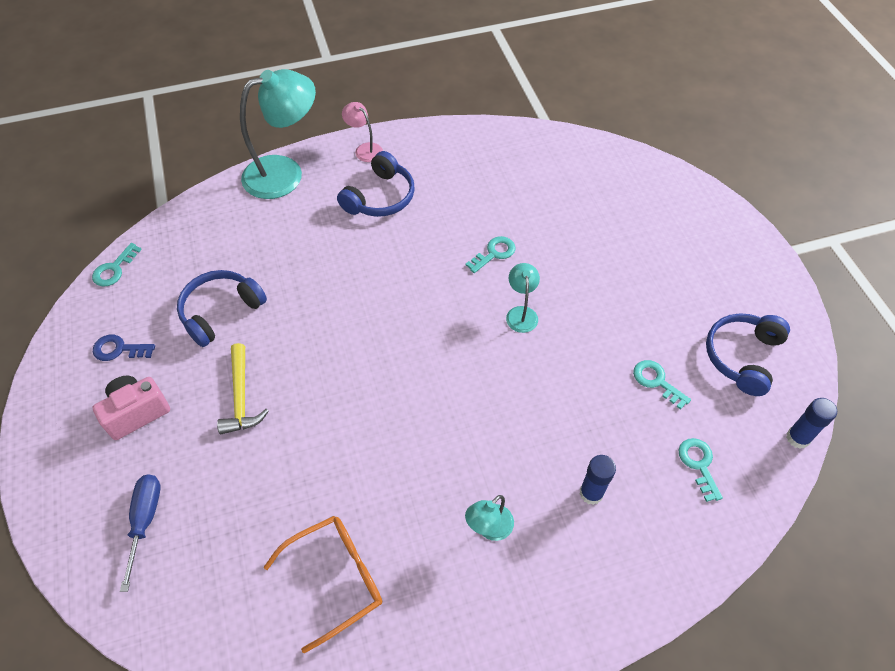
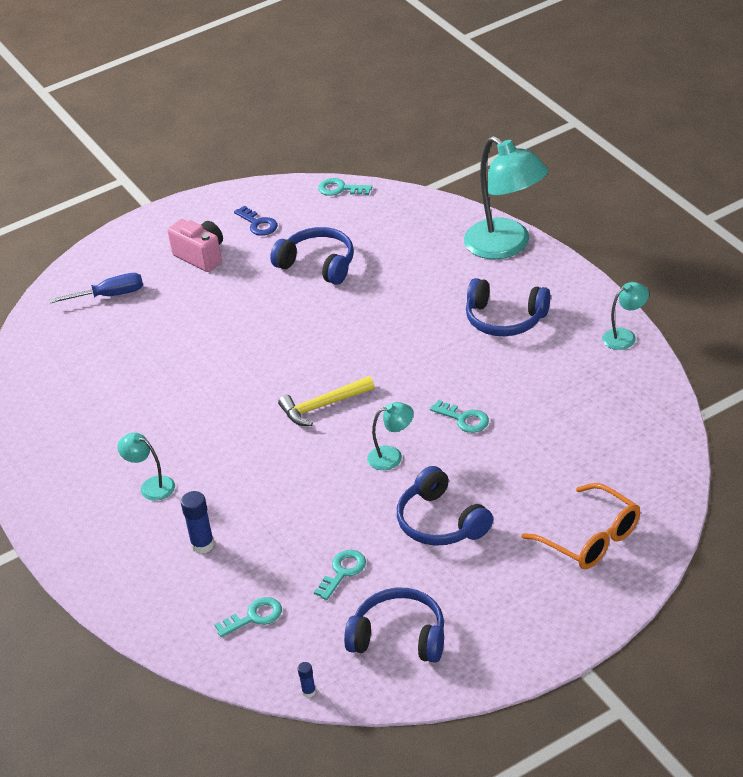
camera: 80 degrees right, 15 degrees down
blue key [93,335,155,361] -> blue key turned 150 degrees clockwise [234,206,278,236]
yellow hammer [217,343,269,434] -> yellow hammer moved to [278,376,374,426]
orange glasses [264,516,382,653] -> orange glasses moved to [521,483,640,569]
pink lamp [342,102,383,162] -> none
blue glue stick [786,398,837,449] -> blue glue stick [297,662,316,698], size x0.55
none -> blue headphones [397,466,493,546]
none -> turquoise lamp [602,282,649,350]

